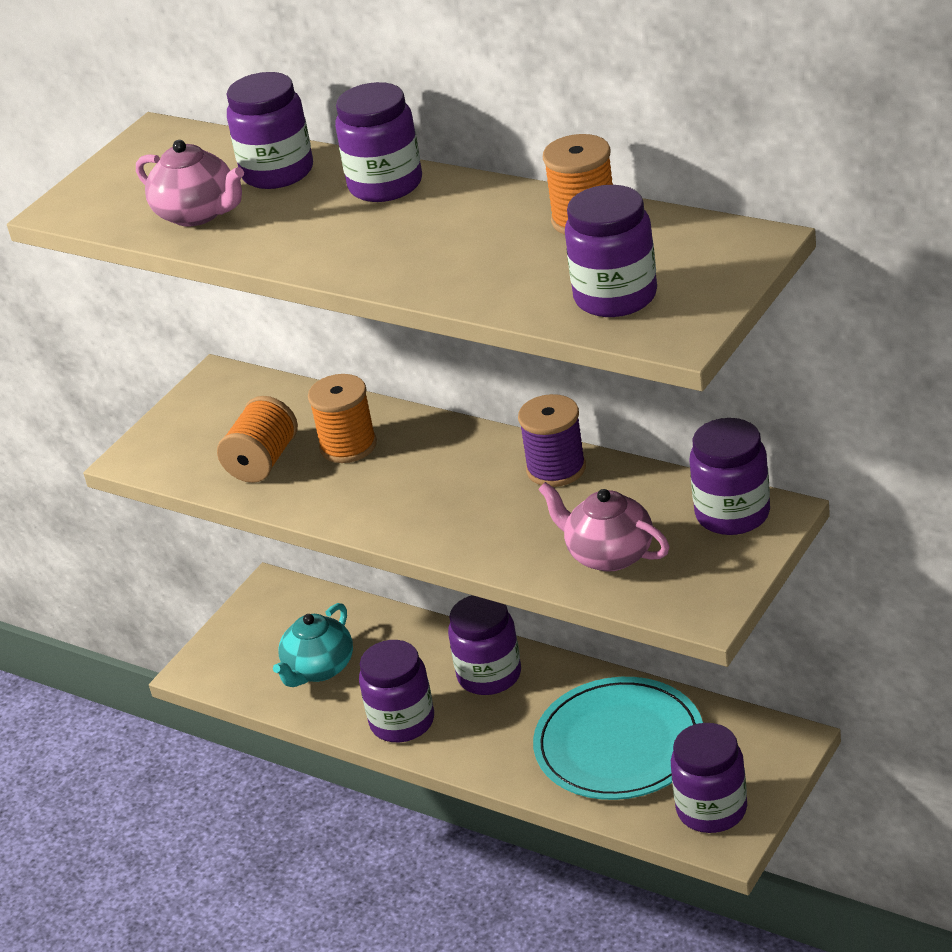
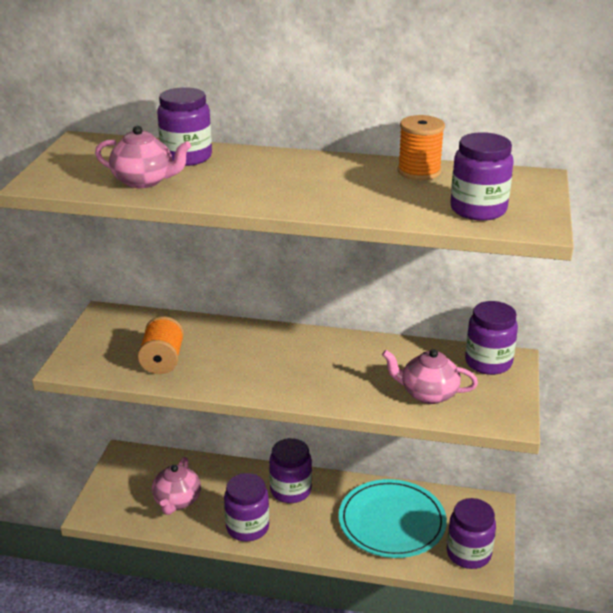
camera: 25 degrees left, 5 degrees down
turquoise teapot [273,603,353,687] -> pink teapot [152,457,201,515]
orange spool [308,374,377,463] -> none
purple jar [335,82,422,202] -> none
purple spool [518,394,586,487] -> none

